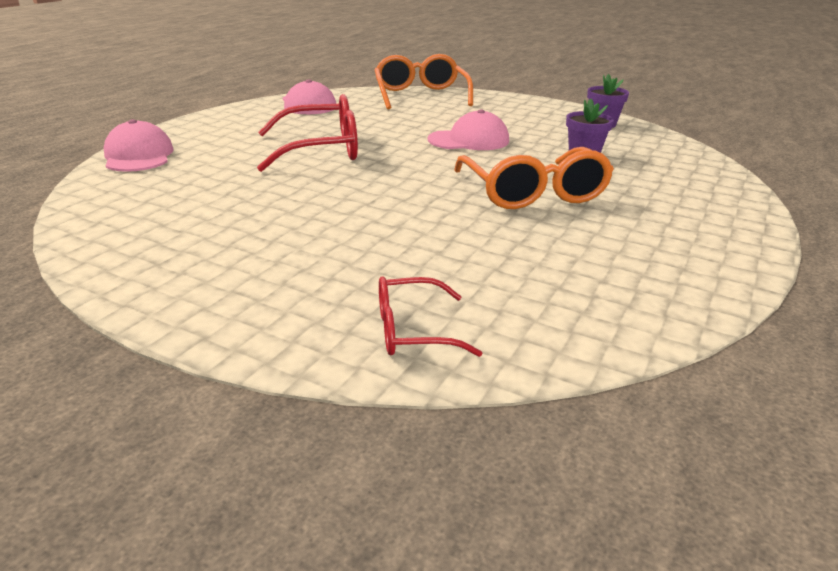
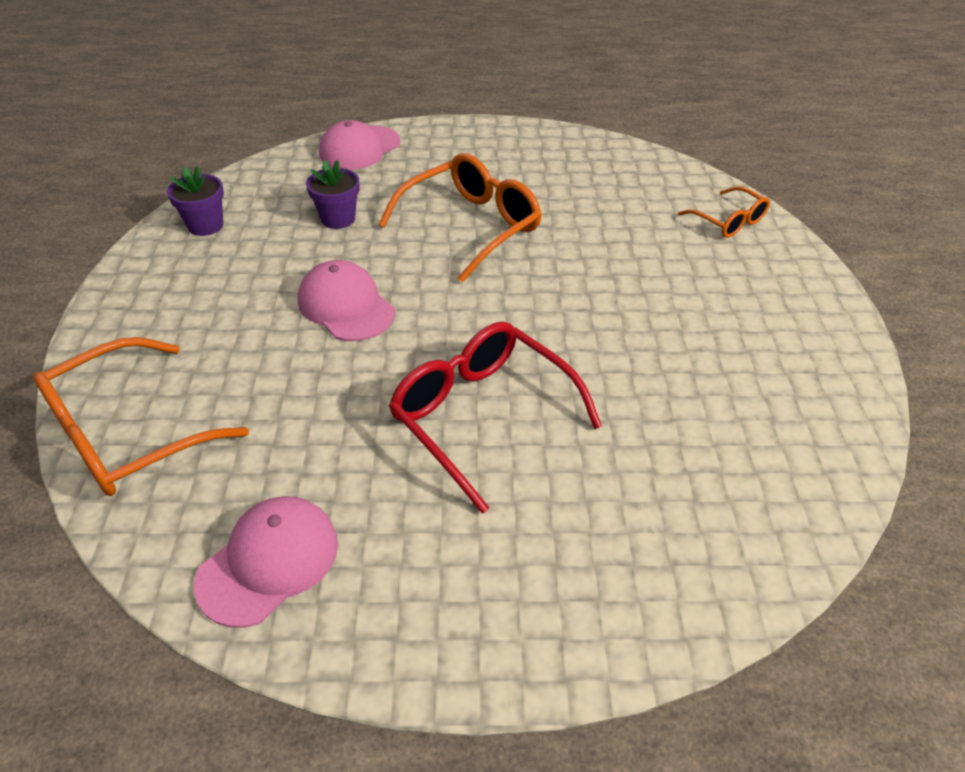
camera: 120 degrees left, 15 degrees up
pink cap [104,119,174,172] -> pink cap moved to [319,120,401,170]
red glasses [379,276,483,357] -> orange glasses [678,186,770,238]

